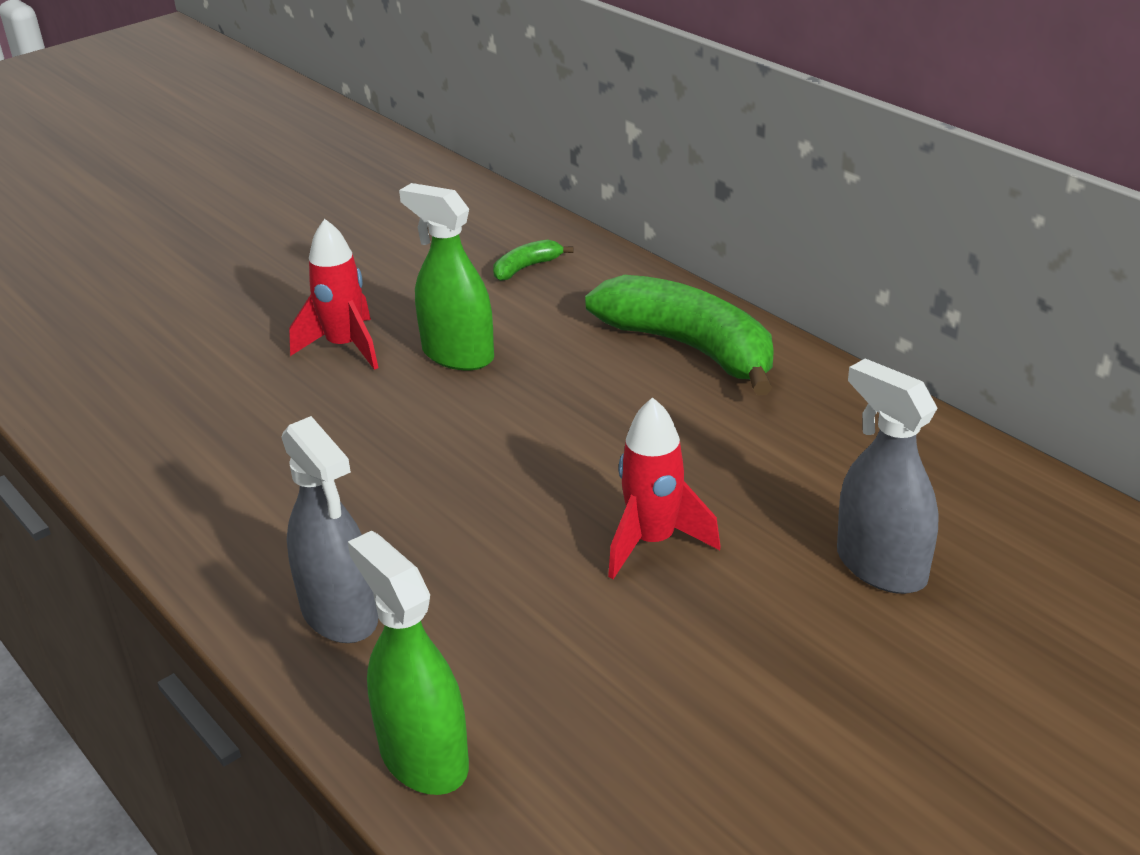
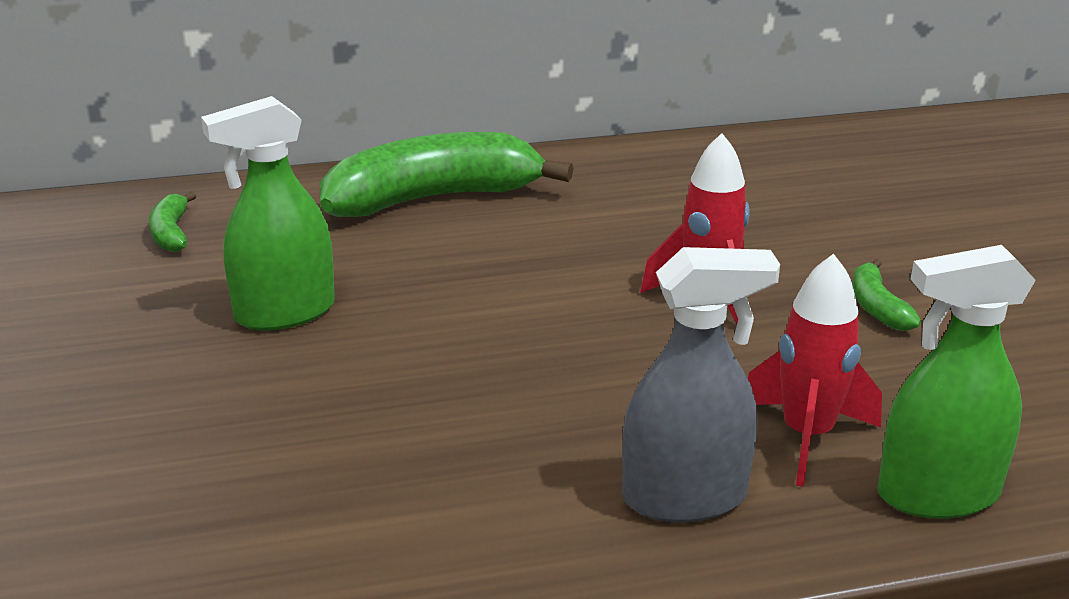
camera: 65 degrees left, 5 degrees down
red rocket [289,219,379,370] -> red rocket moved to [748,254,882,487]
grey spray bottle [837,358,939,594] -> none
none -> green banana [852,259,921,331]

